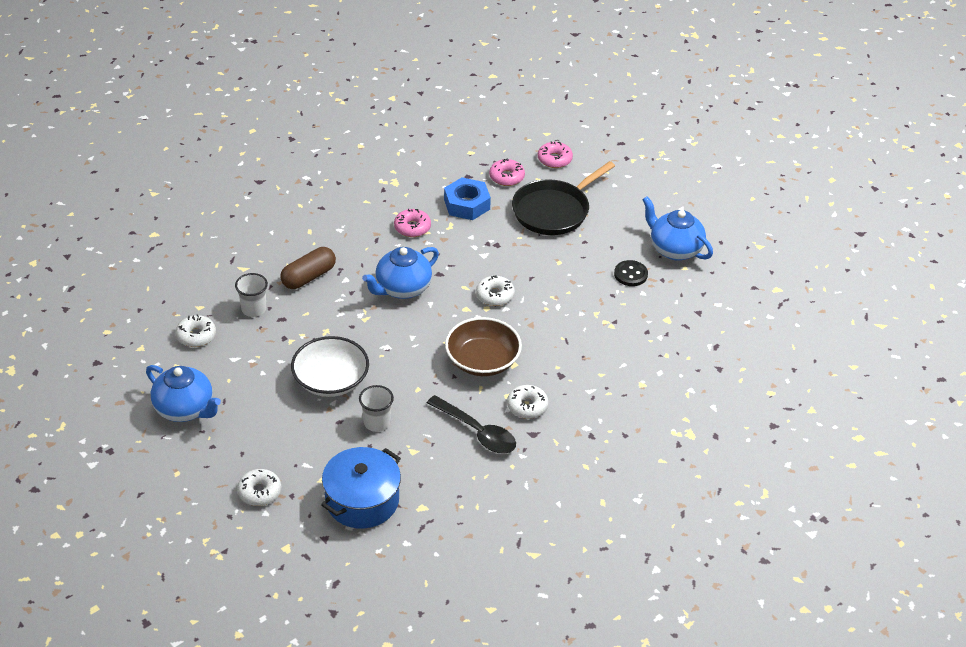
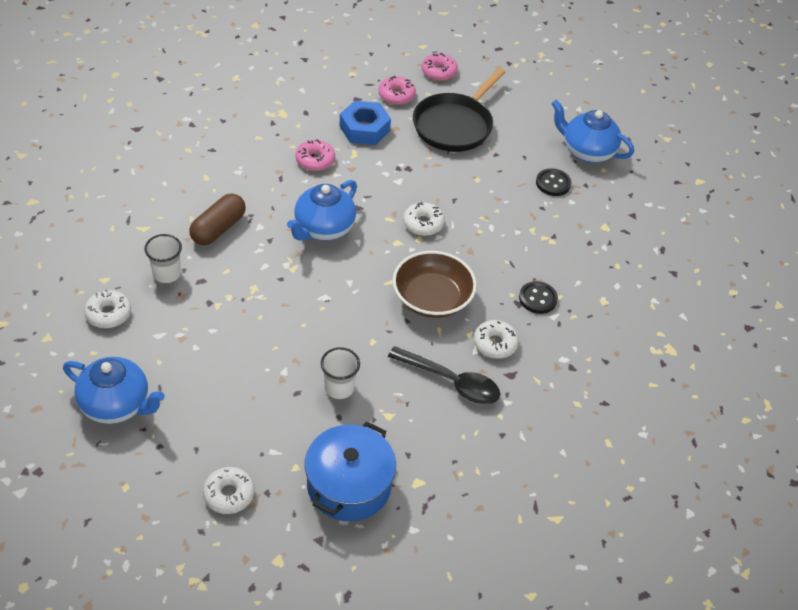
camera: 15 degrees left, 5 degrees up
white bowl [291,336,369,397] -> none
none -> black button [519,281,558,314]

